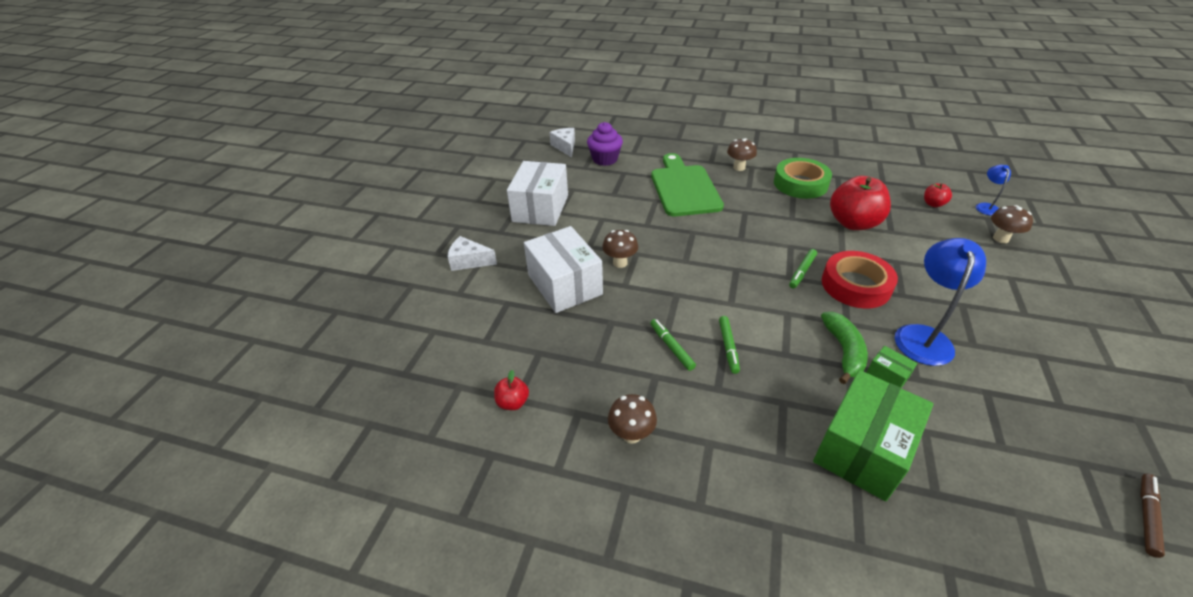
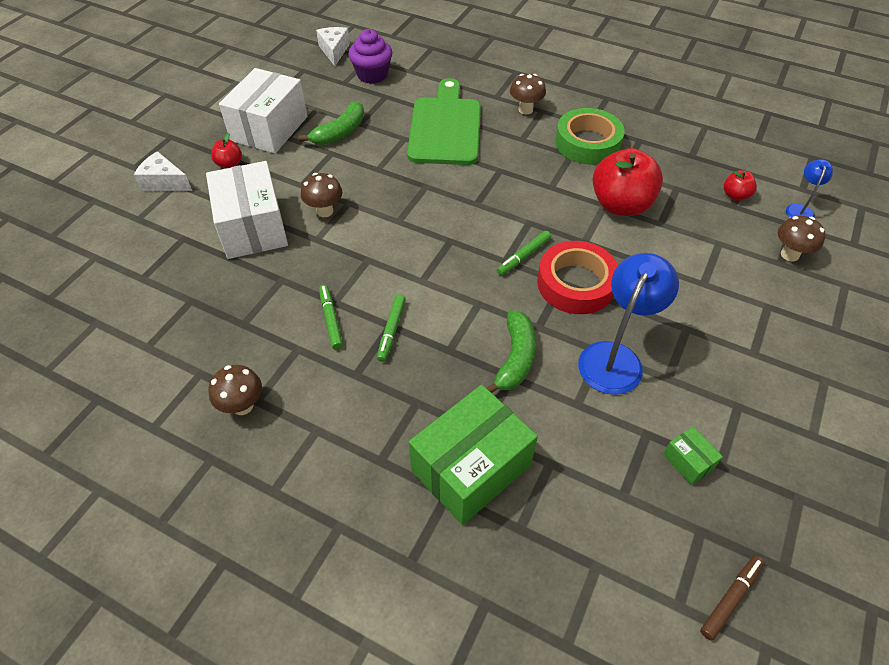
camera: 10 degrees right, 10 degrees up
red apple [494,370,529,410] -> red apple moved to [211,133,242,168]
green box [866,346,917,388] -> green box moved to [663,427,723,485]
none -> green banana [299,101,364,145]

